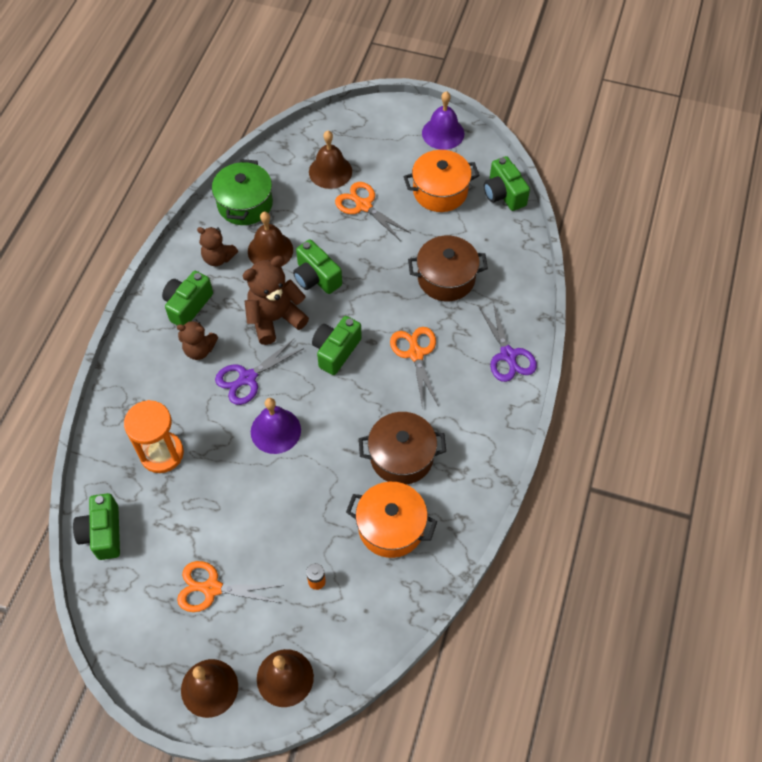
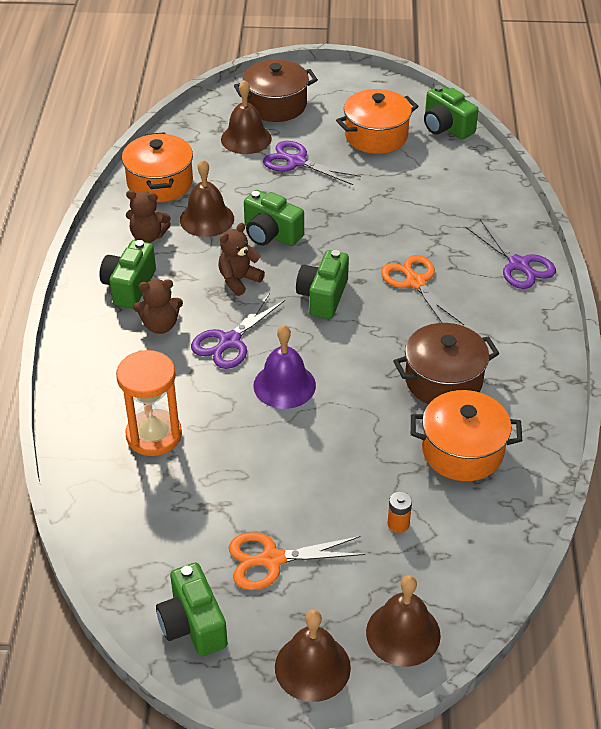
camera: 15 degrees left, 15 degrees down
green camera [73,493,120,560] -> green camera moved to [156,563,228,656]
green pot [212,159,273,225] -> orange pot [122,132,193,202]
brown teddy bear [243,256,309,345] -> brown teddy bear [218,223,265,296], size x0.62
orange scissors [335,182,411,241] -> purple scissors [263,141,361,185]
brown pot [408,236,488,301] -> brown pot moved to [234,59,318,122]
purple bell [422,91,464,150] -> none

